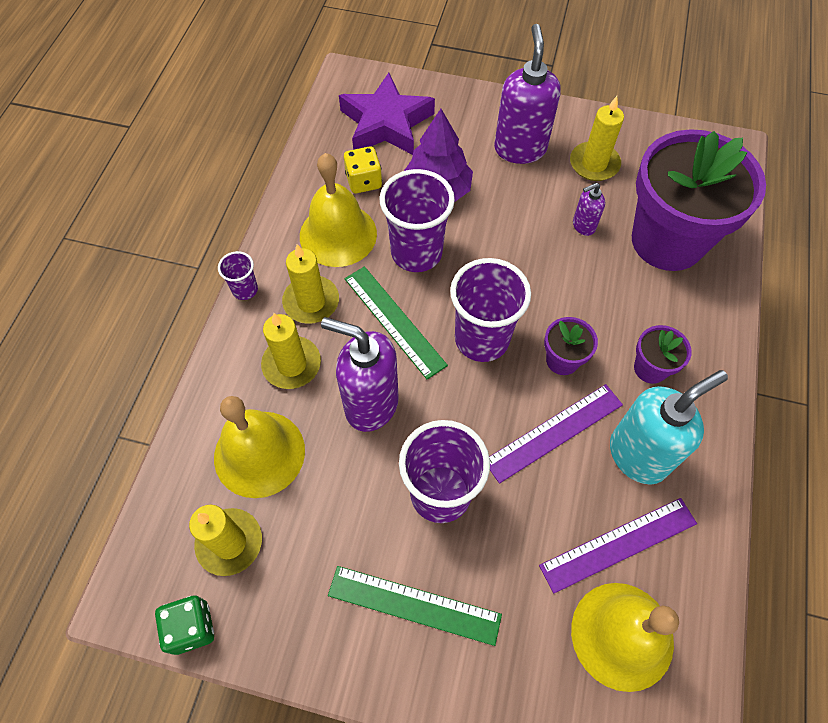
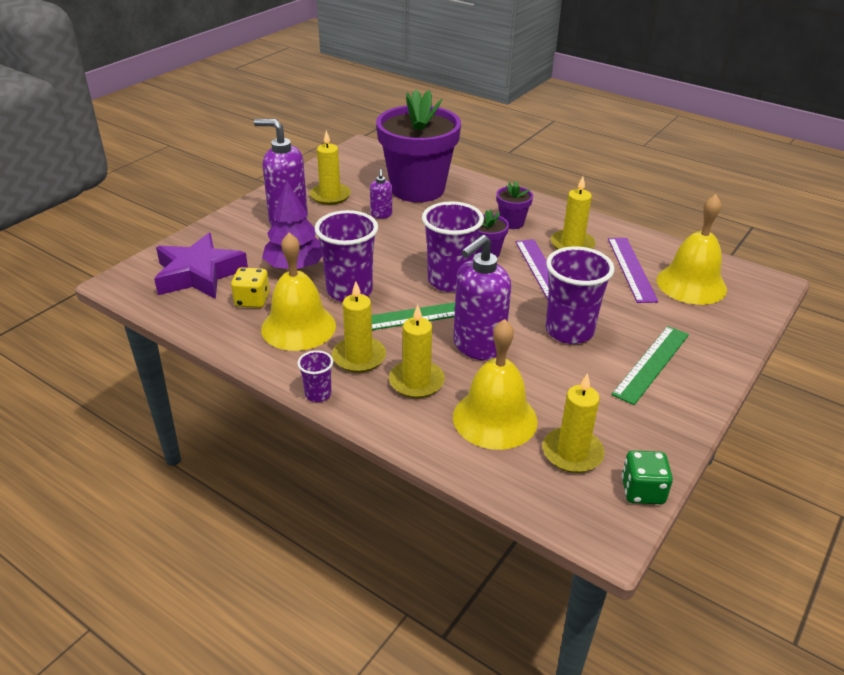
camera: 70 degrees left, 25 degrees down
turquoise soap dispenser [610,370,728,485] -> yellow candle [551,176,596,250]

